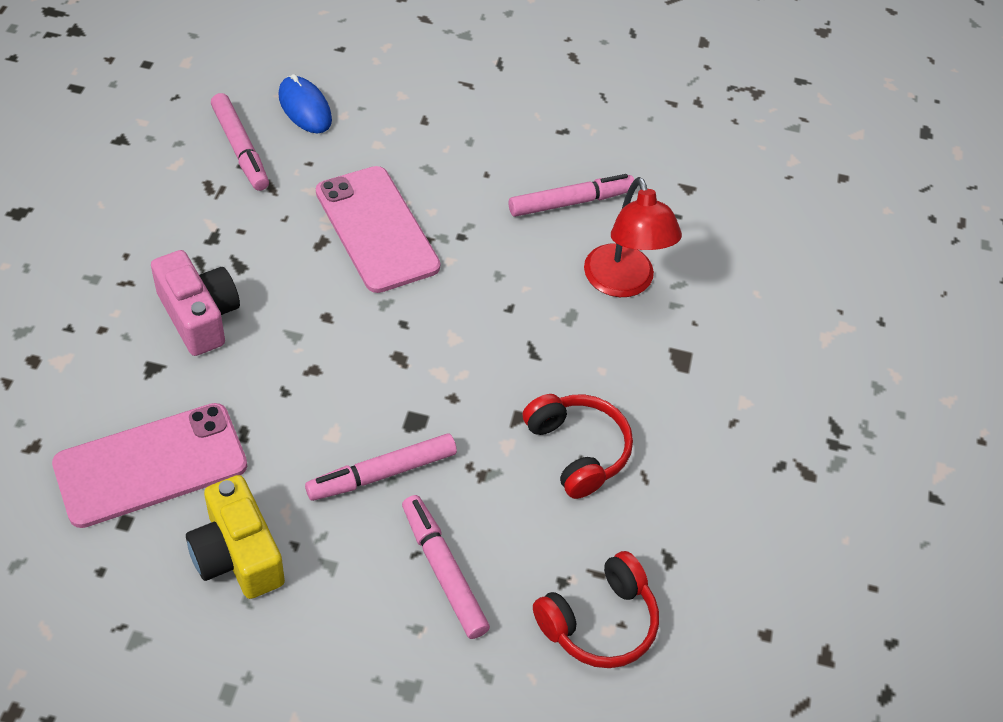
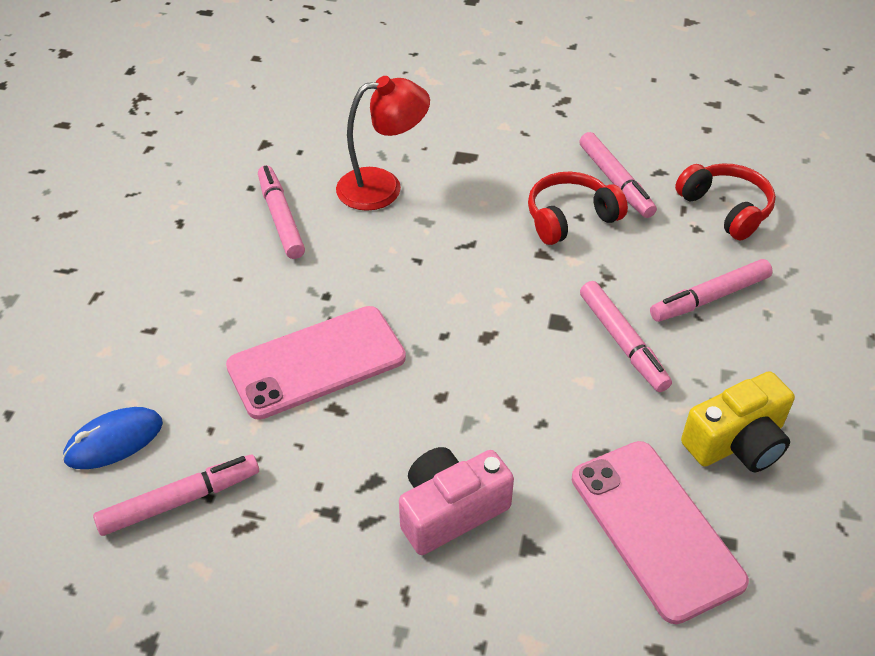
camera: 85 degrees left, 5 degrees down
none -> pink marker [579,132,657,218]

